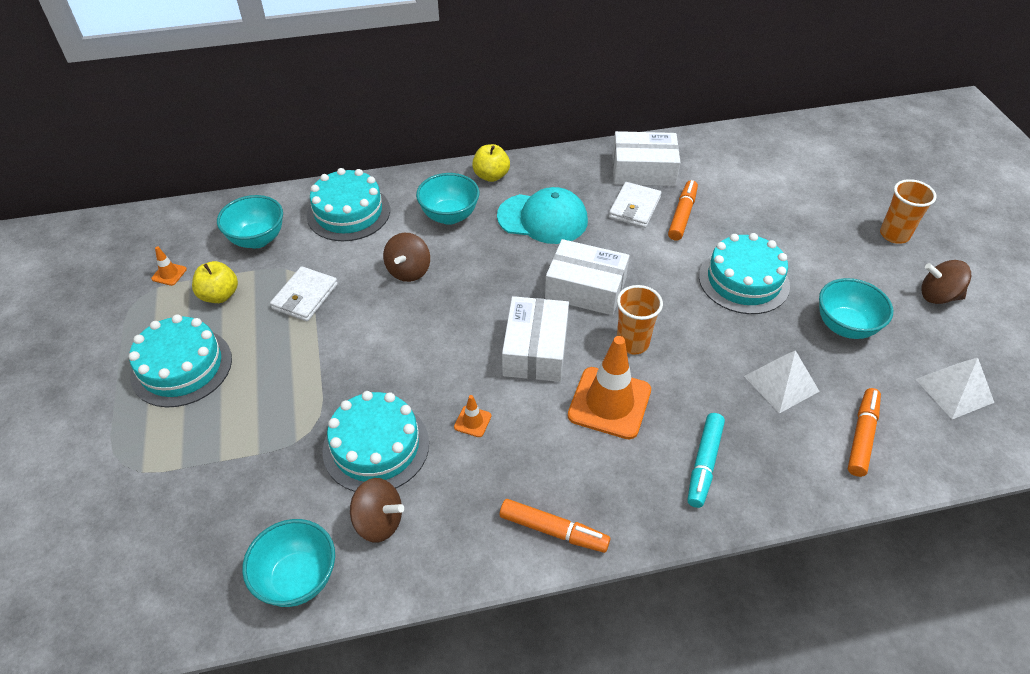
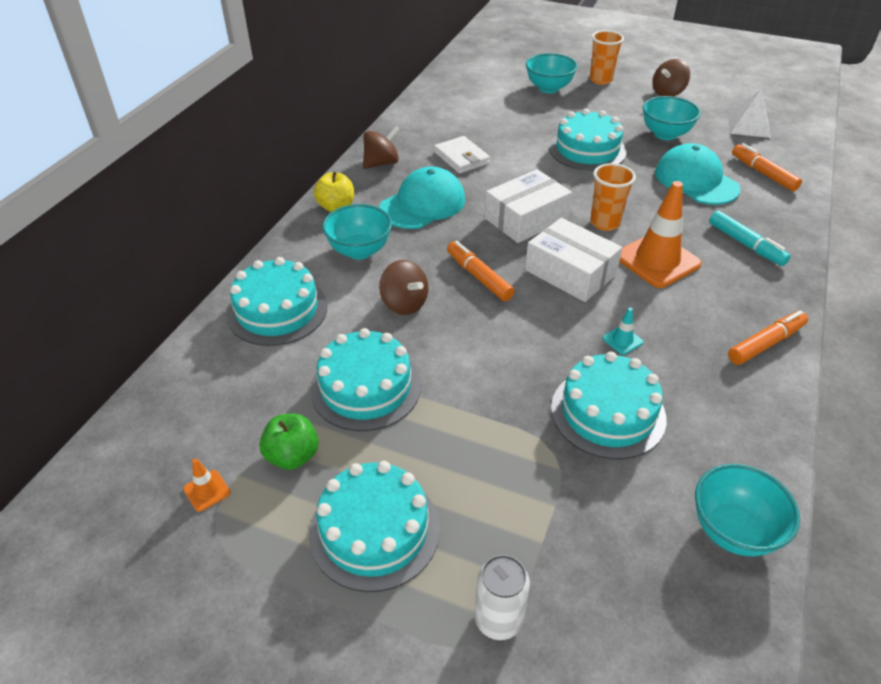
camera: 55 degrees left, 5 degrees down
yellow apple [192,261,238,303] -> green apple [260,413,319,470]
turquoise bowl [217,195,283,248] -> turquoise bowl moved to [526,53,578,93]
white wallet [270,266,338,321] -> turquoise cake [310,328,421,431]
brown spinning top [350,478,404,542] -> brown spinning top moved to [363,126,400,169]
orange traffic cone [454,395,491,437] -> turquoise traffic cone [602,308,643,355]
white box [612,131,680,186] -> none
orange marker [668,180,698,241] -> orange marker moved to [447,241,515,301]
white pyramid [744,350,820,413] -> turquoise cap [655,143,740,205]
none -> white can [474,555,530,640]

